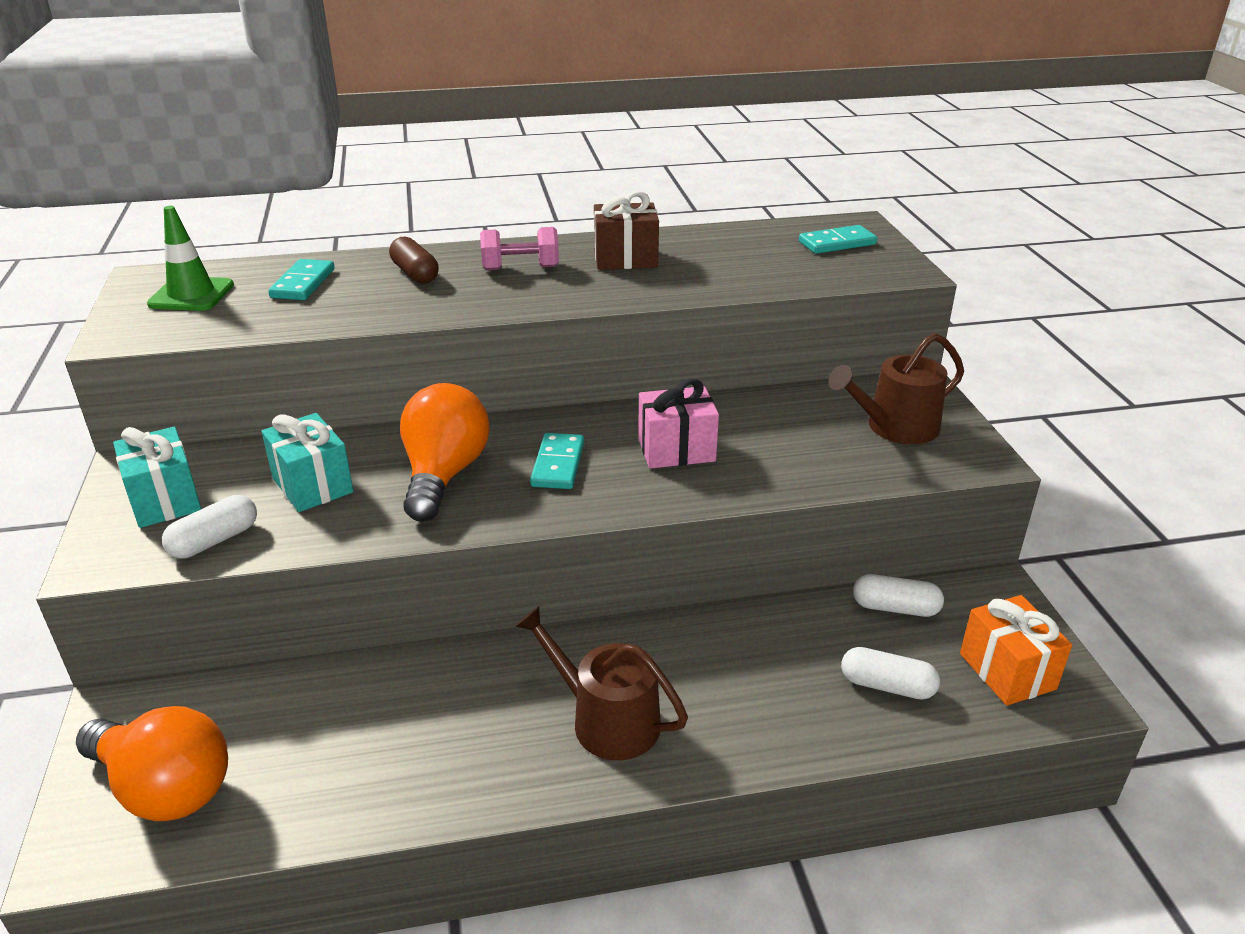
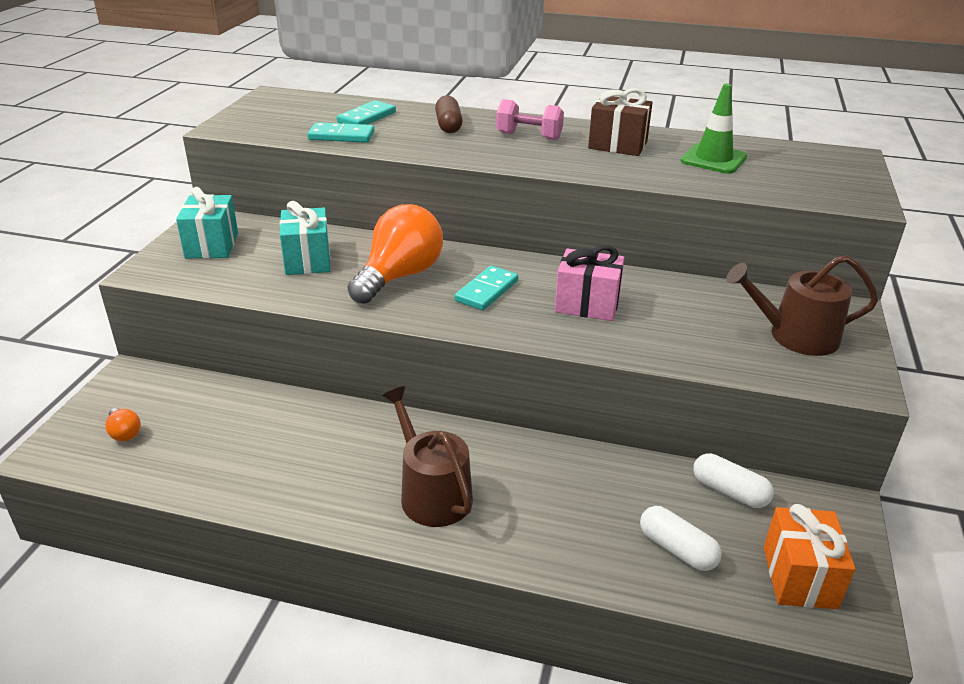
camera: 25 degrees right, 0 degrees up
orange light bulb [76,706,228,821] -> orange light bulb [106,408,141,441], size x0.42
green traffic cone [147,206,234,311] -> green traffic cone moved to [681,84,747,174]
white capsule [162,495,257,558] -> none
turquoise domino [799,225,877,254] -> turquoise domino moved to [308,122,375,143]

